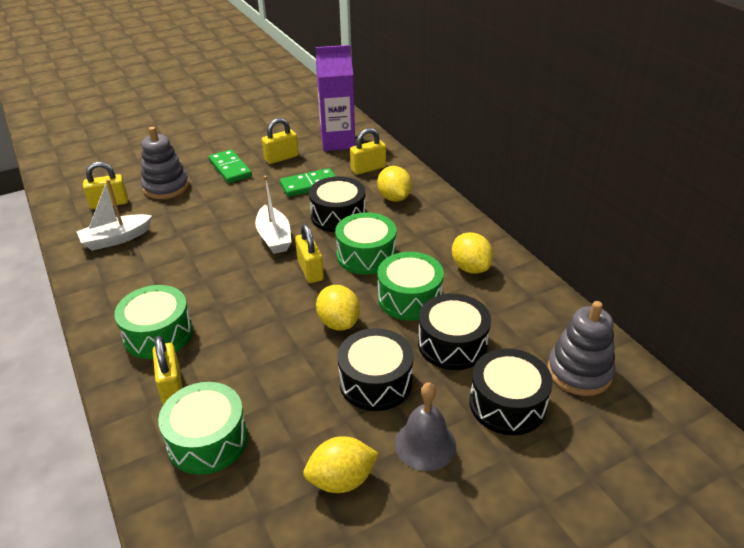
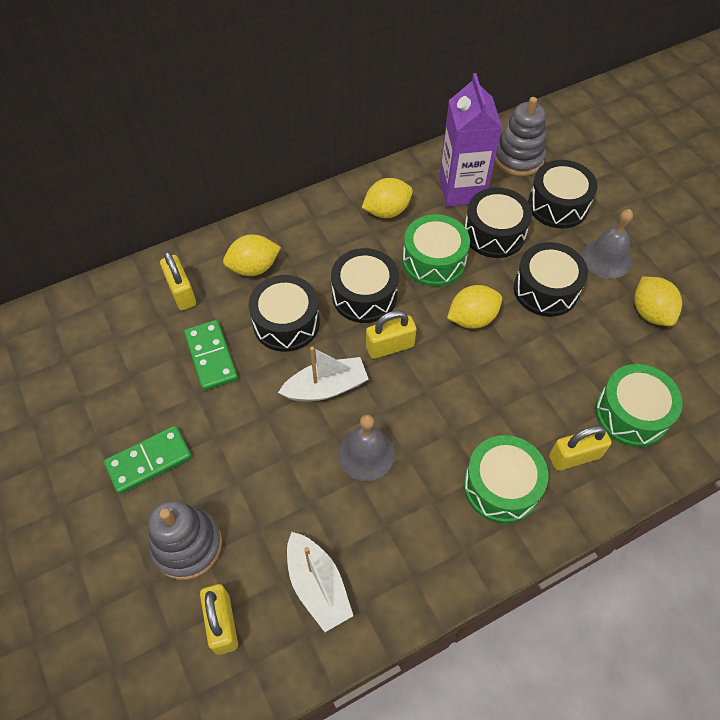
camera: 90 degrees left, 20 degrees up
yellow padlock [262,118,299,164] -> none
purple carton [316,45,355,151] -> purple carton moved to [439,73,502,207]
green drum [335,212,396,275] -> black drum [331,248,399,323]
none -> grey bell [338,414,395,481]

